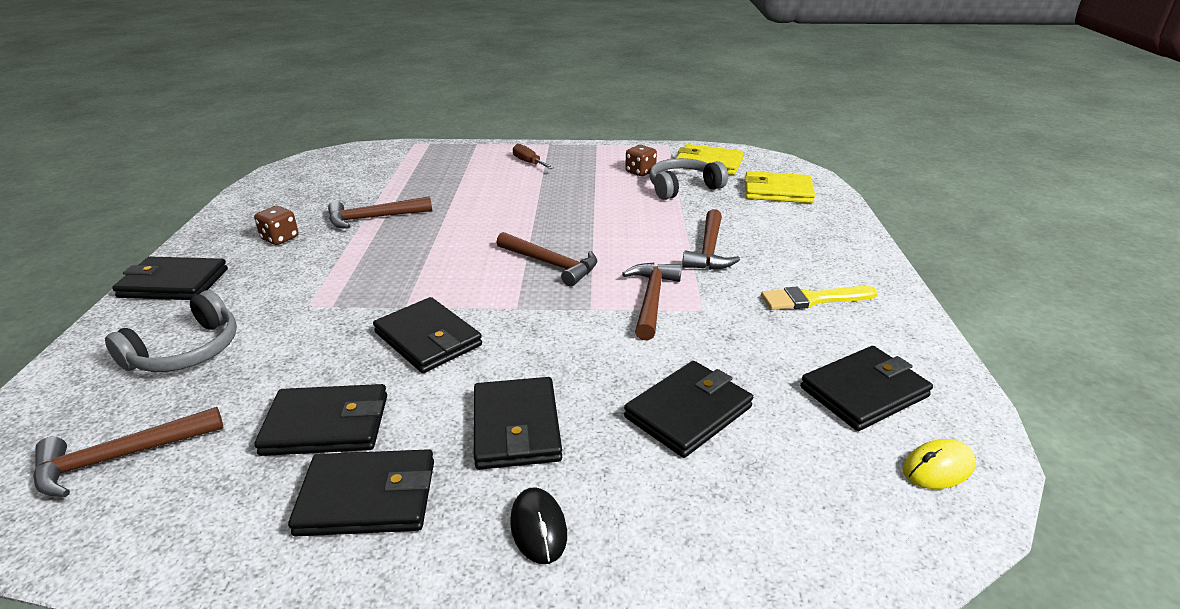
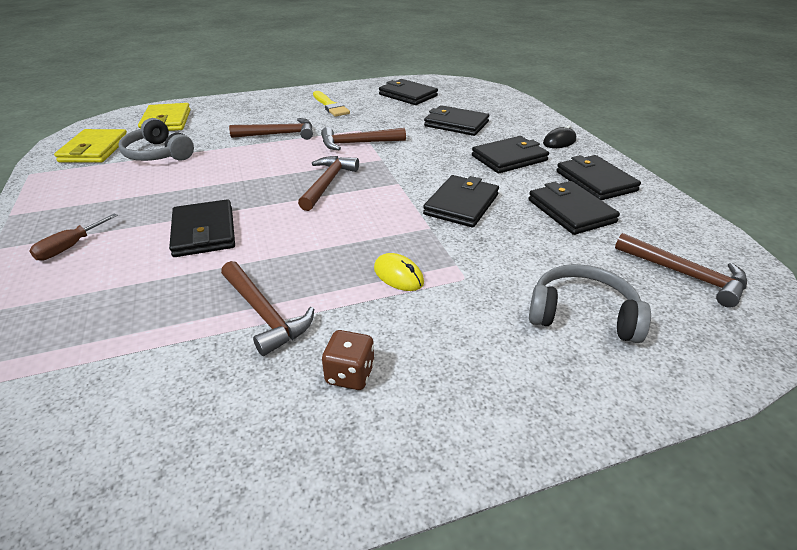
camera: 110 degrees left, 5 degrees up
black wallet [112,256,228,300] -> black wallet moved to [169,199,235,257]
brown dice [625,145,657,176] -> none
yellow mouse [903,439,976,489] -> yellow mouse moved to [374,253,424,291]

